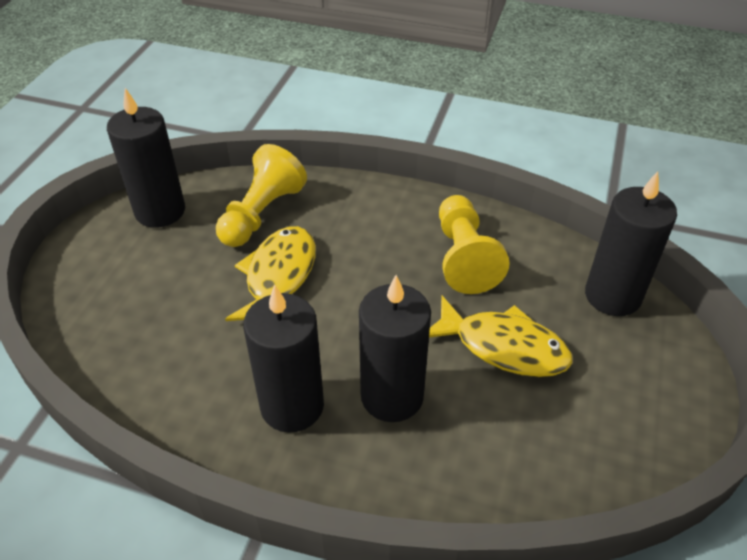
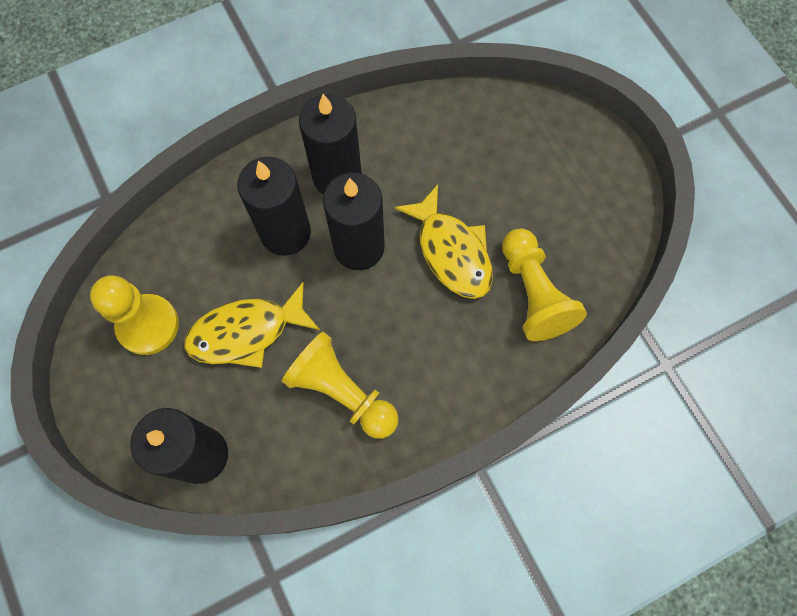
camera: 135 degrees right, 25 degrees up
black candle [107,88,185,228] -> black candle moved to [323,173,385,270]
none -> yellow pawn [90,275,179,355]

